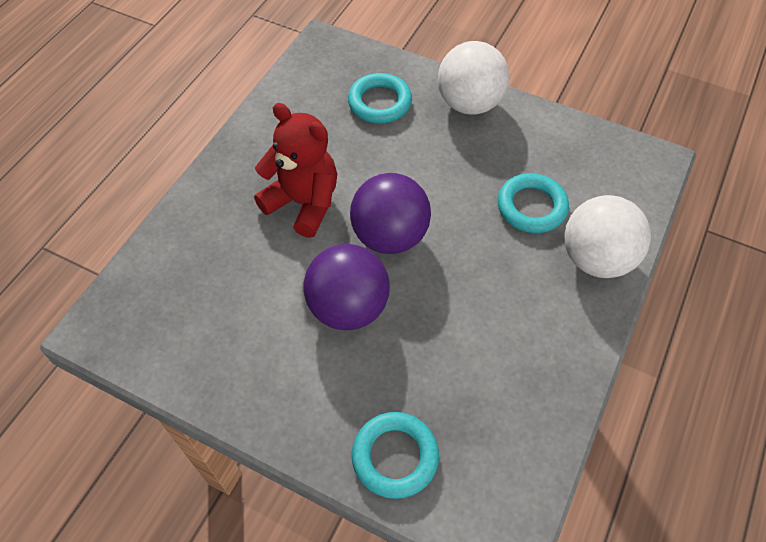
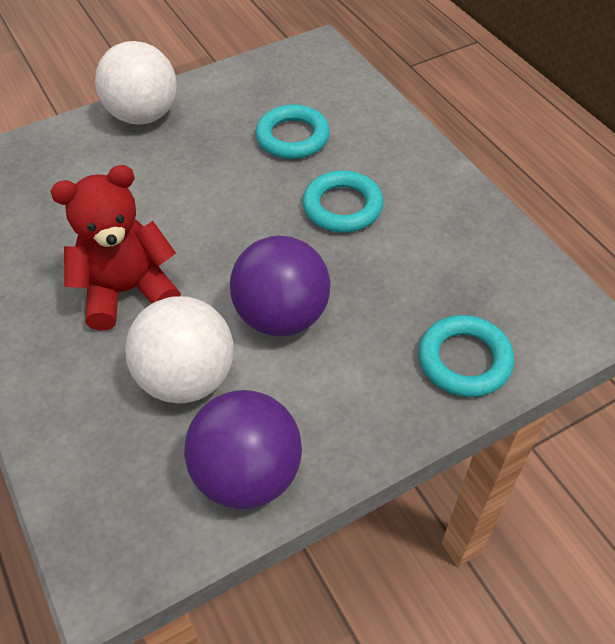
camera: 55 degrees left, 5 degrees down
turquoise ring [348,73,412,123] -> turquoise ring moved to [303,170,383,233]
purple ball [350,173,431,254] -> purple ball moved to [184,390,302,509]
white ball [564,195,651,278] -> white ball moved to [125,296,233,403]

